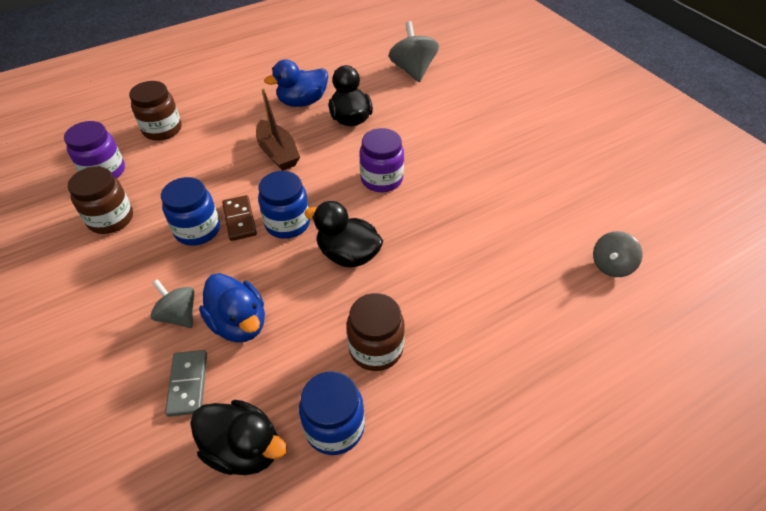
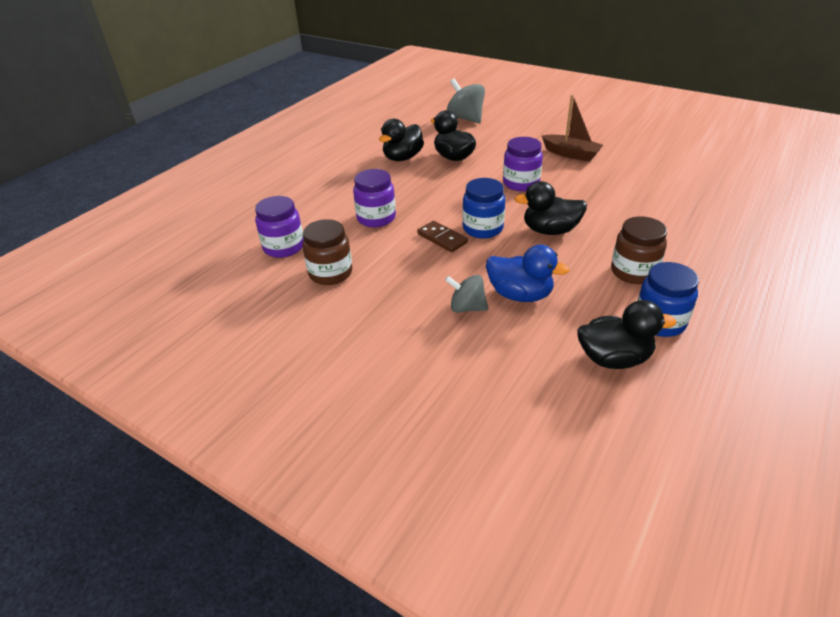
camera: 25 degrees left, 10 degrees down
brown jar [129,81,181,141] -> none
blue jar [161,177,220,246] -> none
grey domino [165,350,207,417] -> none
brown boat [256,88,300,171] -> brown boat moved to [542,94,603,162]
blue duck [264,59,328,107] -> black duck [379,119,424,161]
grey spinning top [593,231,643,277] -> none
none -> purple jar [353,169,396,227]

